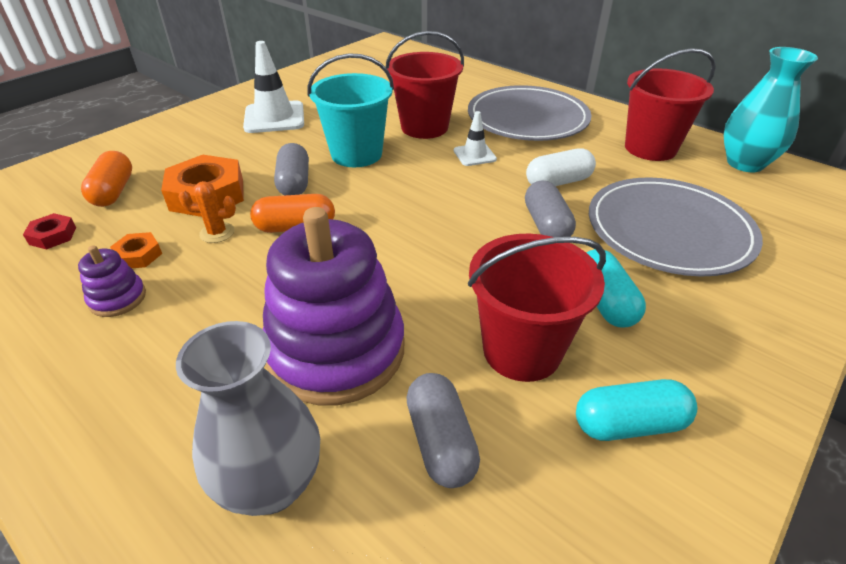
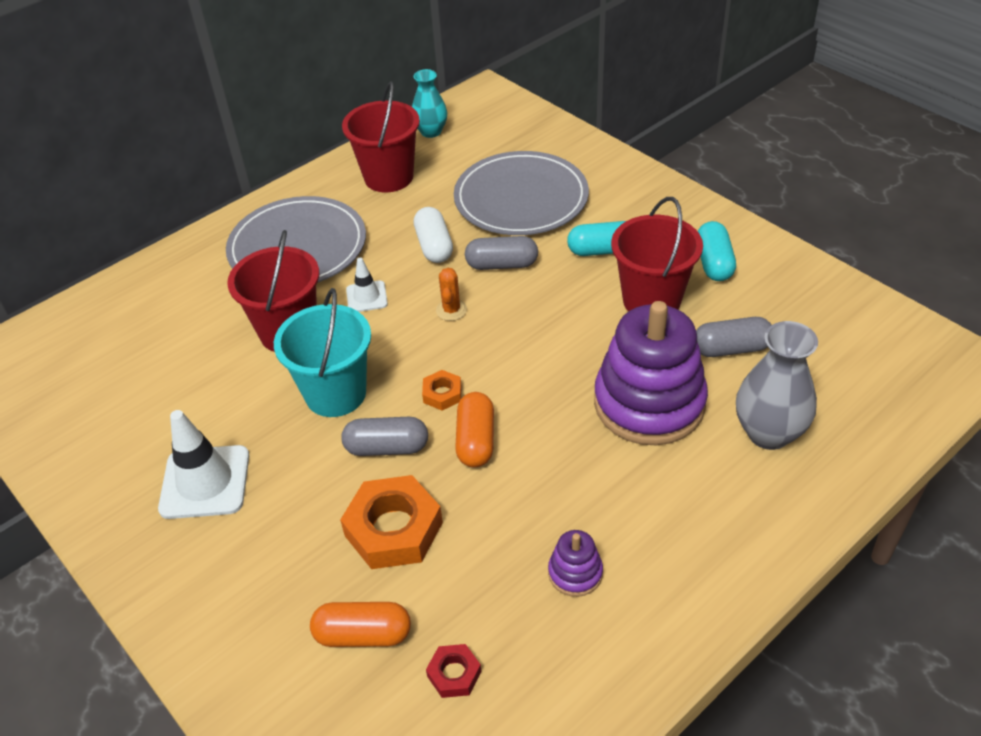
camera: 80 degrees left, 5 degrees up
orange nut [110,232,162,268] -> orange nut moved to [422,370,461,410]
orange cactus [178,181,236,243] -> orange cactus moved to [436,268,467,321]
turquoise vase [724,47,818,172] -> turquoise vase [412,69,447,138], size x0.66

